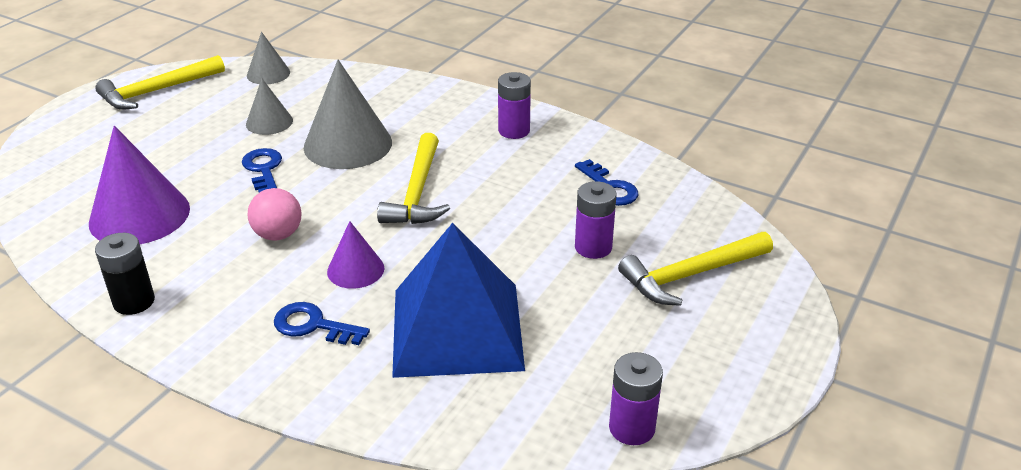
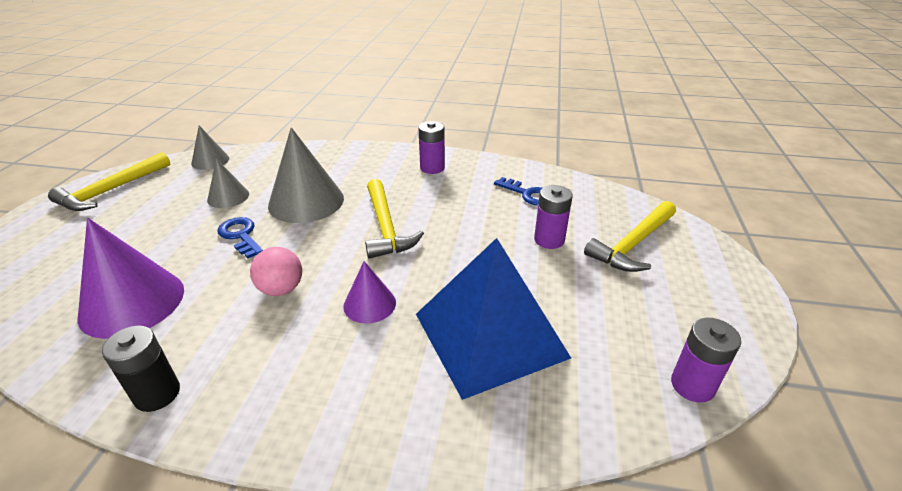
camera: 20 degrees left, 0 degrees up
blue key [274,302,370,345] -> none

